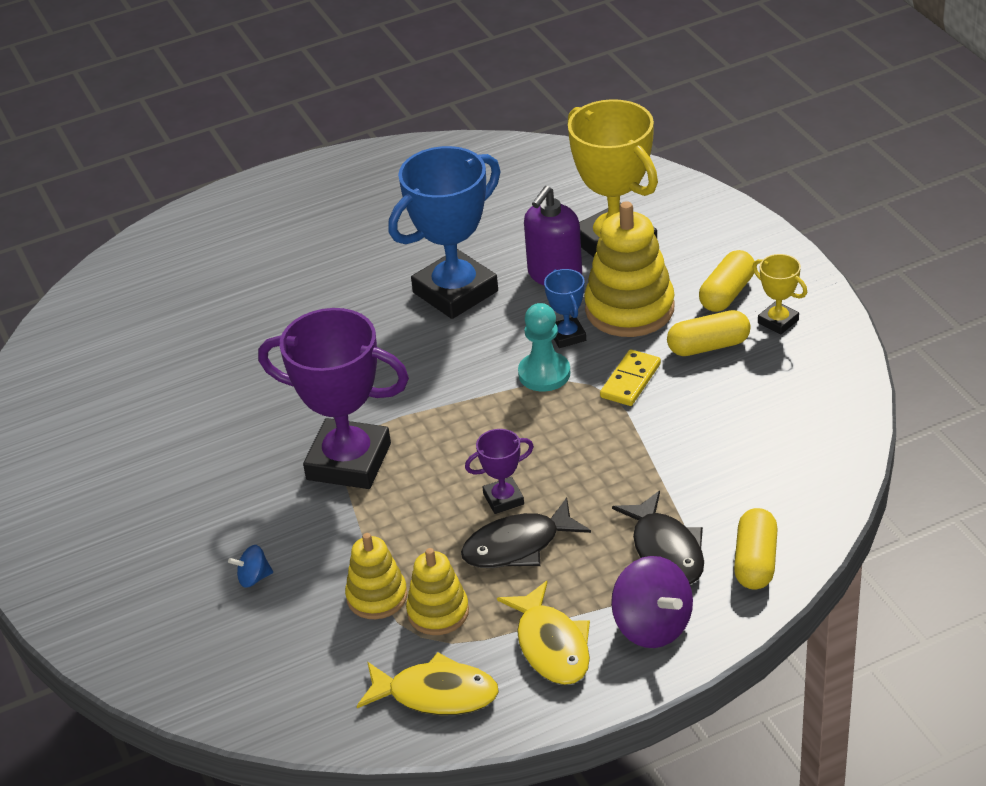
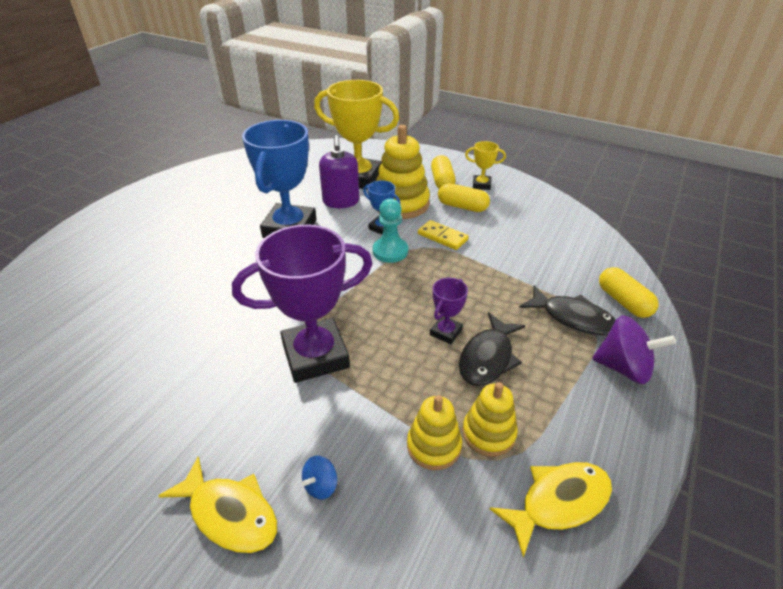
camera: 40 degrees left, 0 degrees up
yellow fish [497,581,590,685] -> yellow fish moved to [158,456,277,553]
yellow domino [600,349,661,406] -> yellow domino turned 45 degrees counterclockwise [418,220,469,250]
yellow capsule [667,310,751,356] -> yellow capsule turned 75 degrees clockwise [438,183,490,212]

